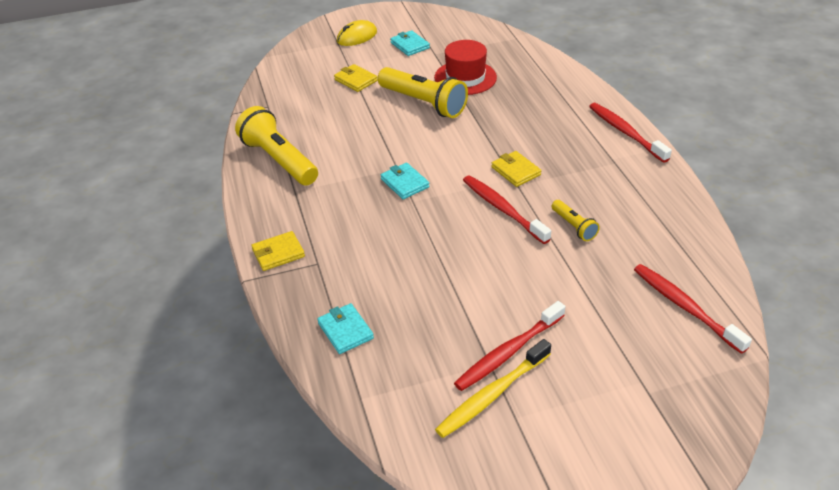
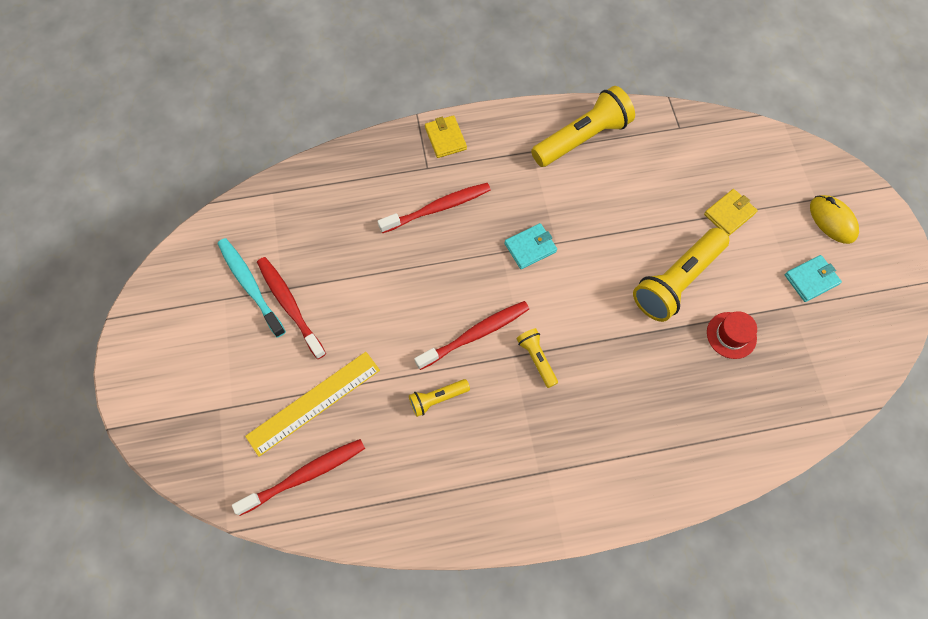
camera: 95 degrees right, 25 degrees up
turquoise wallet [317,303,374,354] -> none
red hat [434,40,497,95] -> red hat [707,311,757,359], size x0.63
yellow toothbrush [435,339,551,438] -> turquoise toothbrush [218,238,286,337]
yellow wallet [491,151,541,187] -> yellow flashlight [516,328,558,388]
red toothbrush [589,103,672,163] -> red toothbrush moved to [377,183,491,233]
none -> yellow ruler [245,352,380,457]

